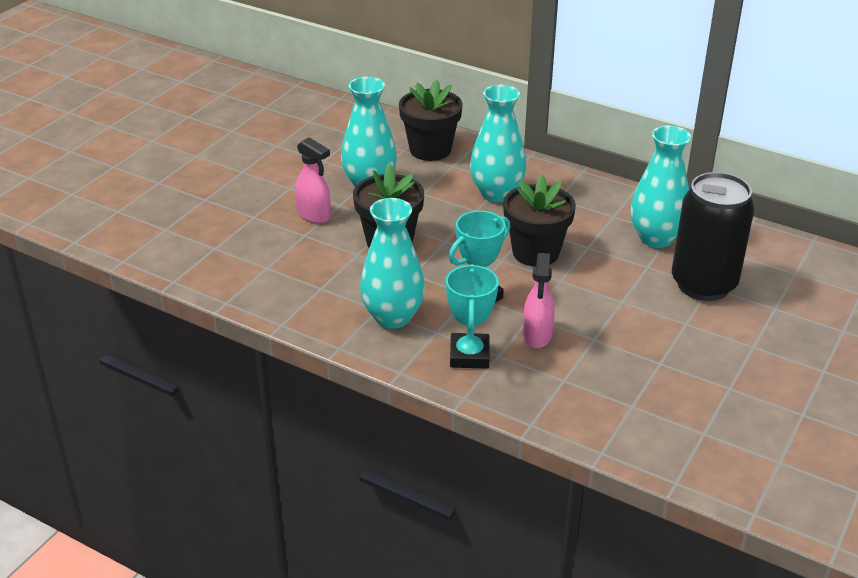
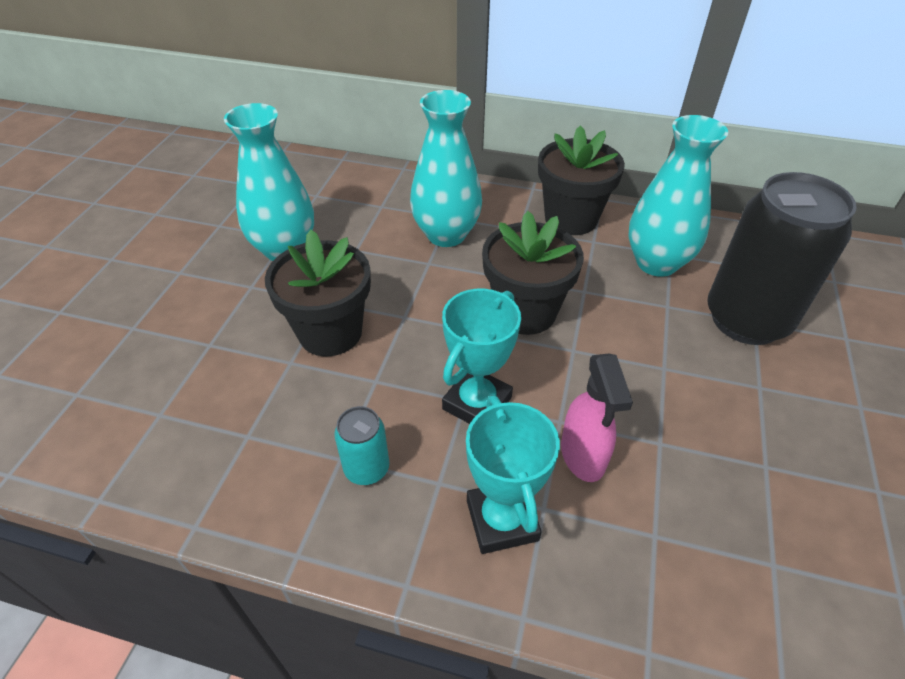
camera: 15 degrees left, 10 degrees up
pink spray bottle [295,137,331,223] -> none
turquoise vase [360,198,425,329] -> turquoise can [334,406,390,485]
black flower pot [399,80,463,161] -> black flower pot moved to [538,126,625,235]

